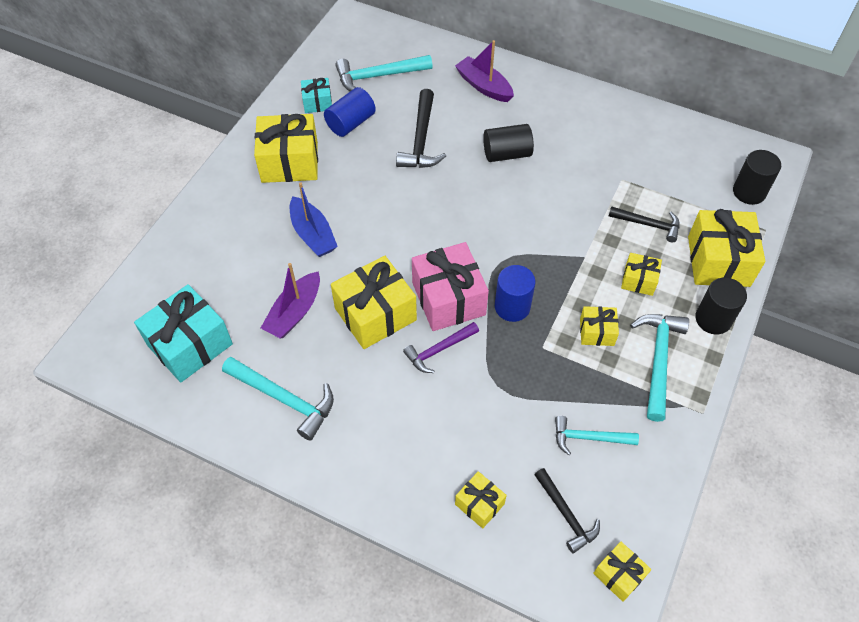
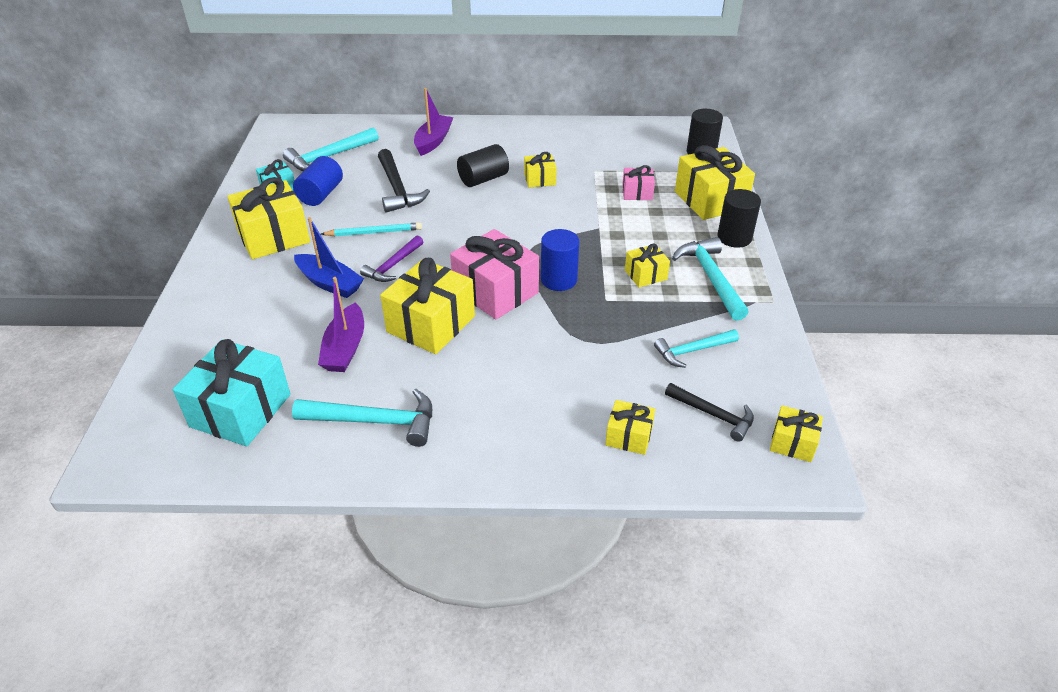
camera: 25 degrees left, 15 degrees down
purple hammer [403,322,479,373] -> purple hammer moved to [360,235,423,282]
purple boat [455,40,514,102] -> purple boat turned 90 degrees clockwise [414,88,454,156]
black hammer [609,206,679,243] -> pink gift [622,165,655,200]
yellow gift [621,253,662,296] -> yellow gift moved to [524,152,557,188]
none -> turquoise pencil [321,222,422,236]

